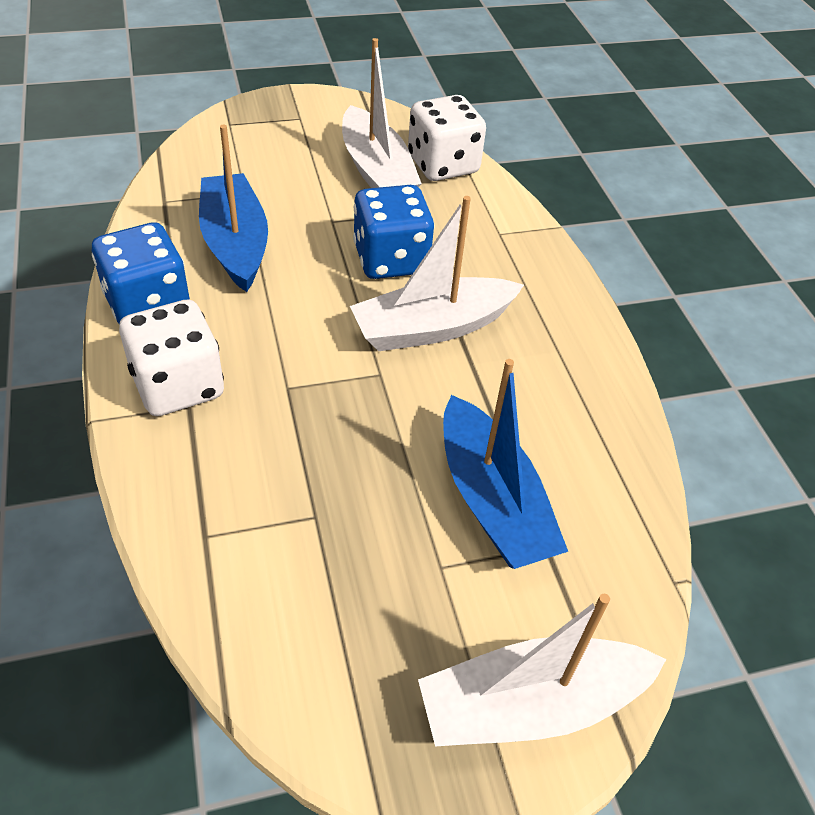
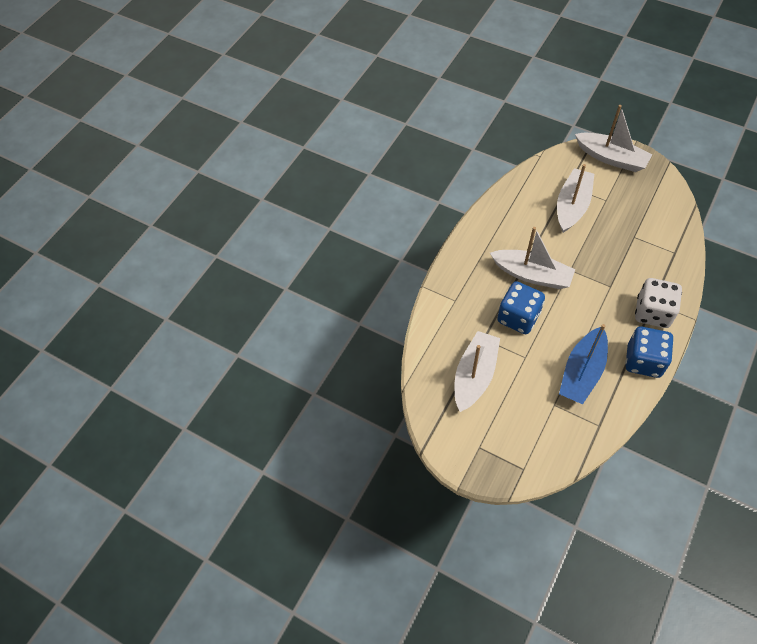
camera: 130 degrees left, 10 degrees up
white dice [408,95,486,181] -> none
blue boat [443,359,568,569] -> white boat [557,164,594,233]

